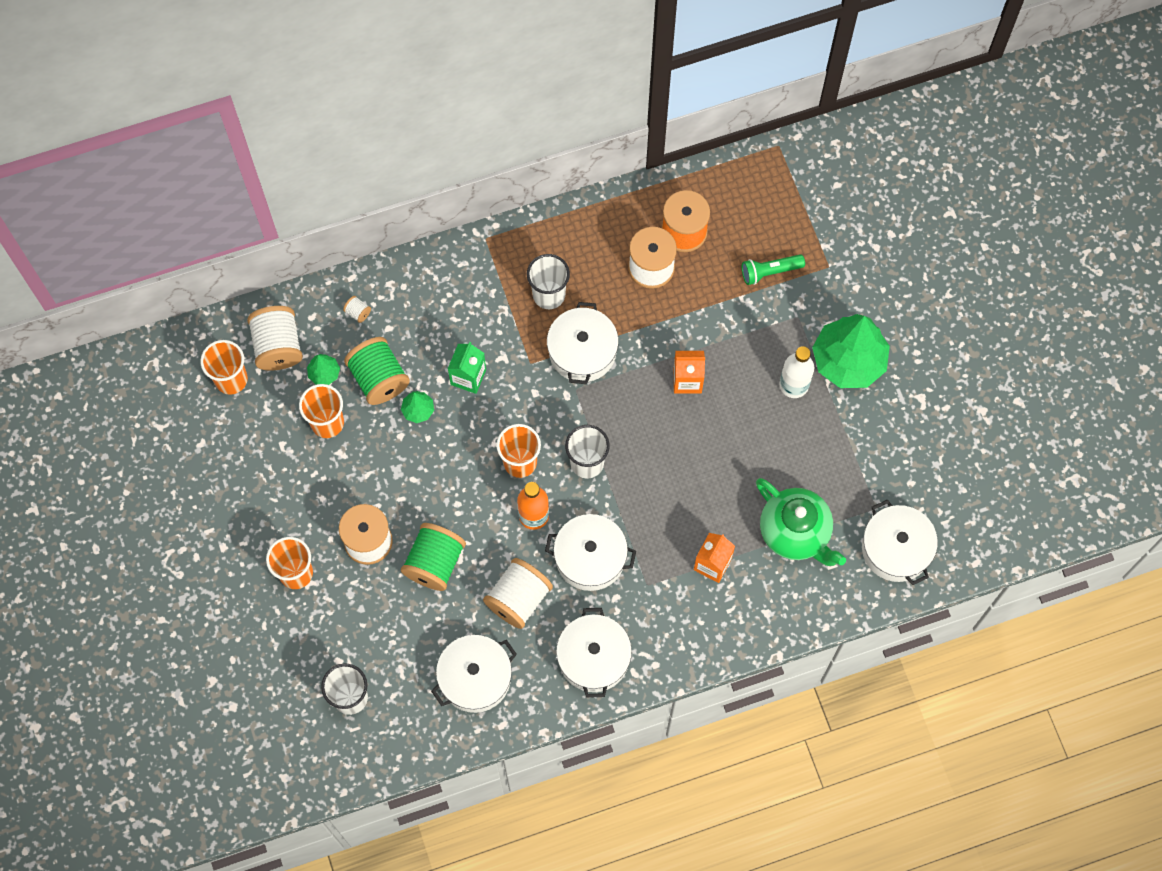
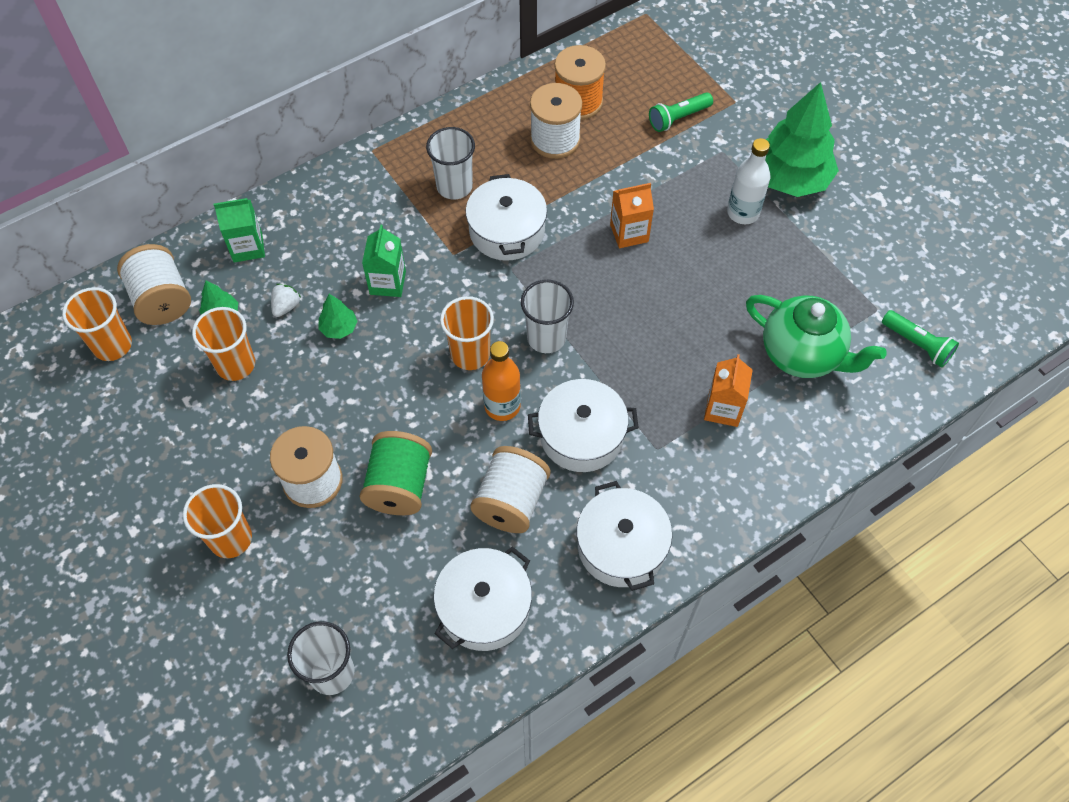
camera: 15 degrees left, 10 degrees down
white spool [343,296,371,323] -> green carton [214,198,265,262]
green spool [344,337,410,405] -> white strawberry [271,284,301,317]
white pot [862,500,938,585] -> green flashlight [882,310,959,368]

